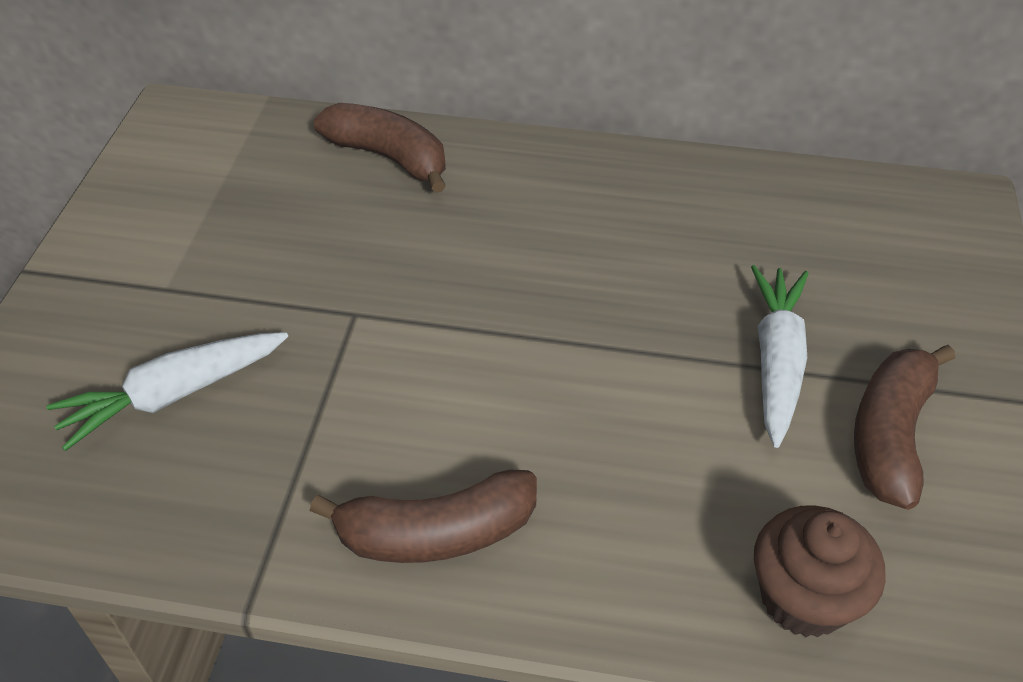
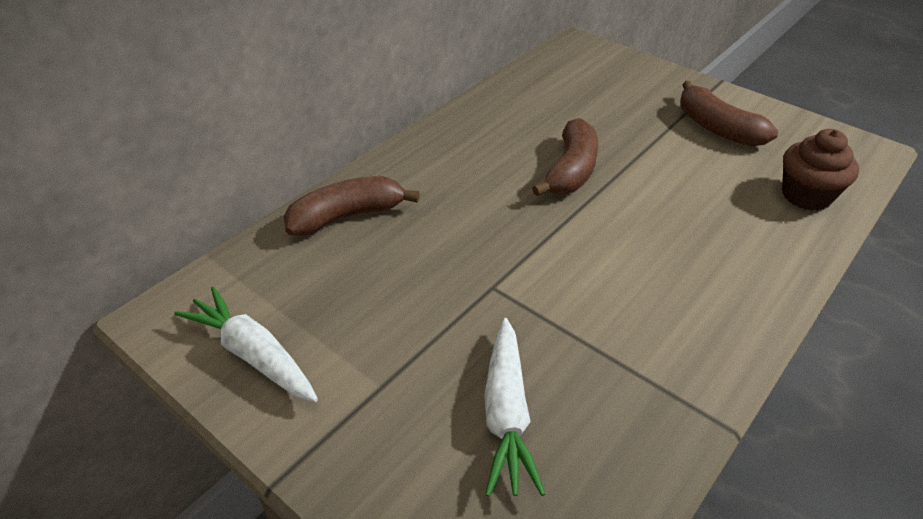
camera: 60 degrees left, 5 degrees down
brown banana [310,469,537,563] -> brown banana moved to [532,118,598,196]
white carrot [751,265,809,448] -> white carrot moved to [174,286,318,402]

